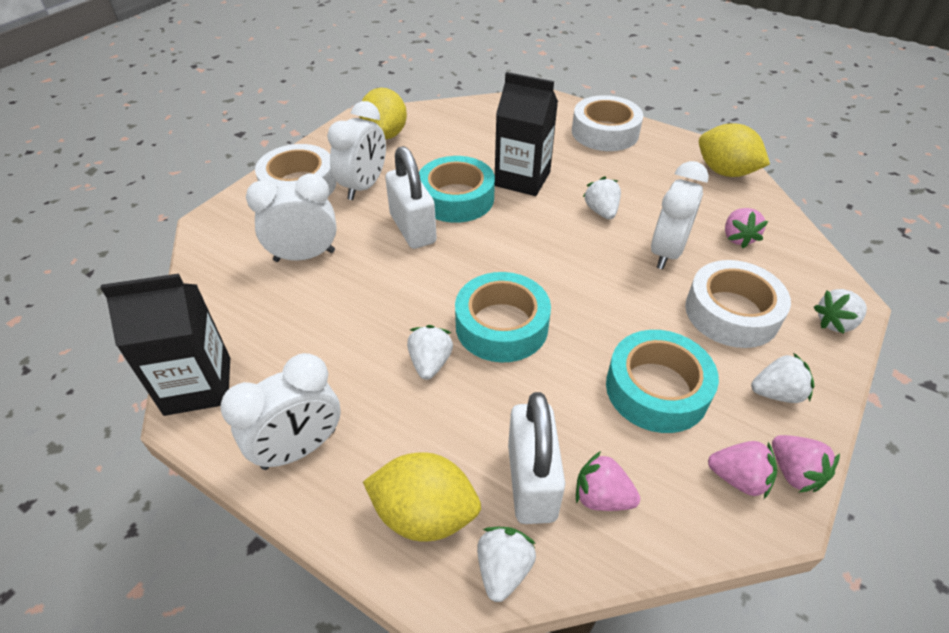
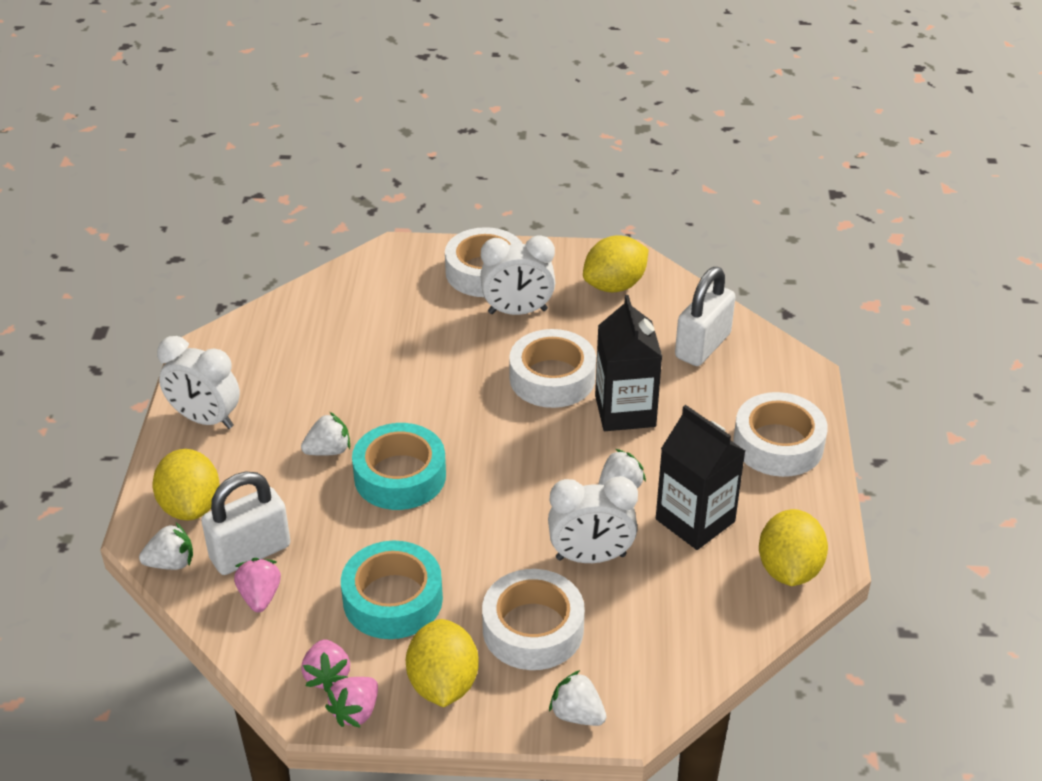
camera: 60 degrees right, 5 degrees down
black carton [100,274,230,416] -> black carton moved to [656,405,745,550]
white clock [246,173,337,262] -> none
white padlock [385,146,437,249] -> white padlock moved to [675,267,736,366]
turquoise tape [419,156,495,223] -> white tape [509,329,596,408]
pink strawberry [725,208,768,248] -> none
white strawberry [751,353,814,403] -> yellow lemon [406,619,479,707]

